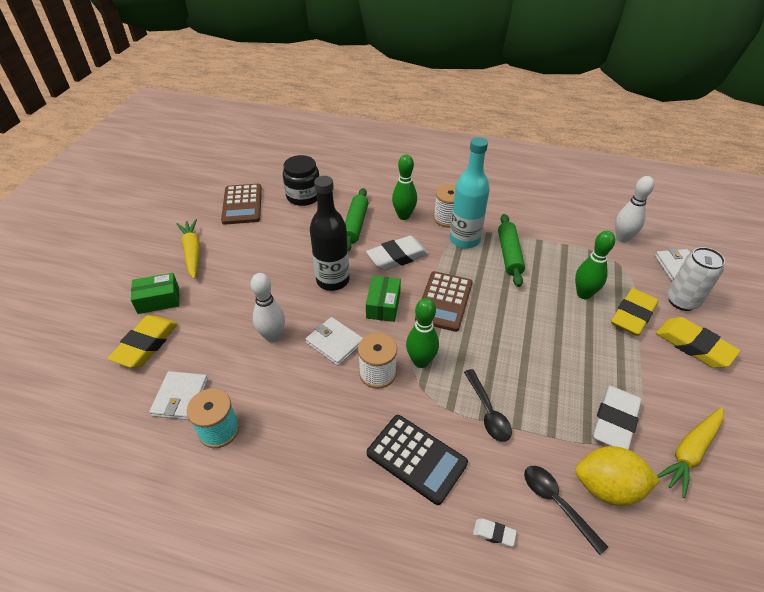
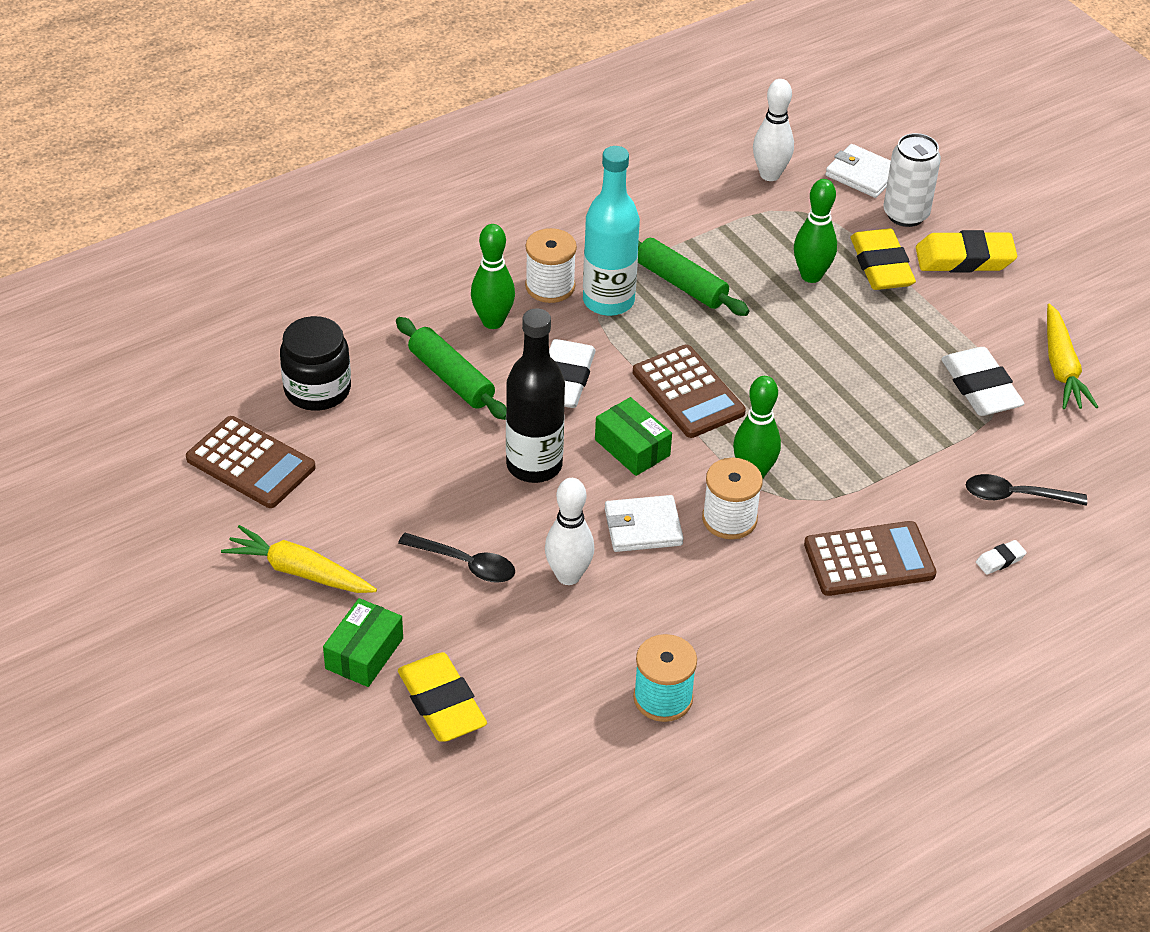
camera: 50 degrees left, 0 degrees up
white wallet [149,371,208,420] -> none
black calculator [367,415,468,505] -> brown calculator [804,521,936,596]
black spoon [464,369,512,442] -> black spoon moved to [398,533,515,583]
yellow lemon [575,446,660,506] -> none

